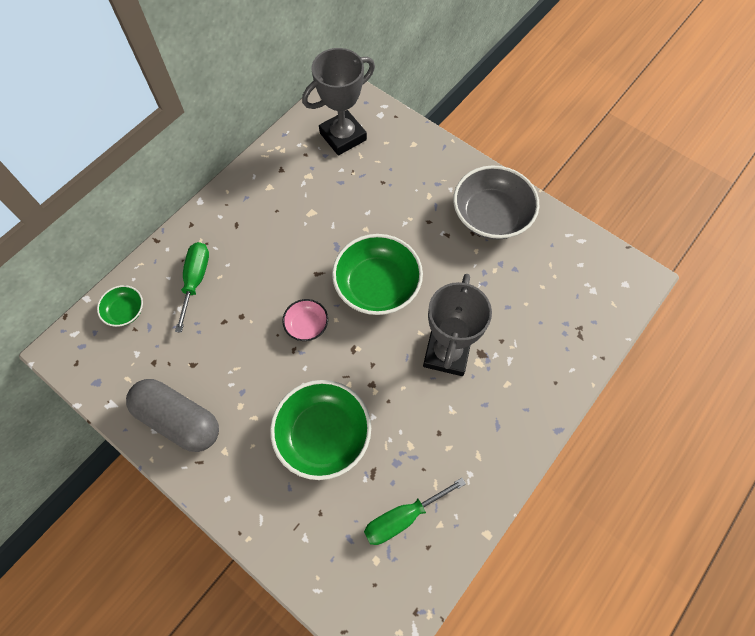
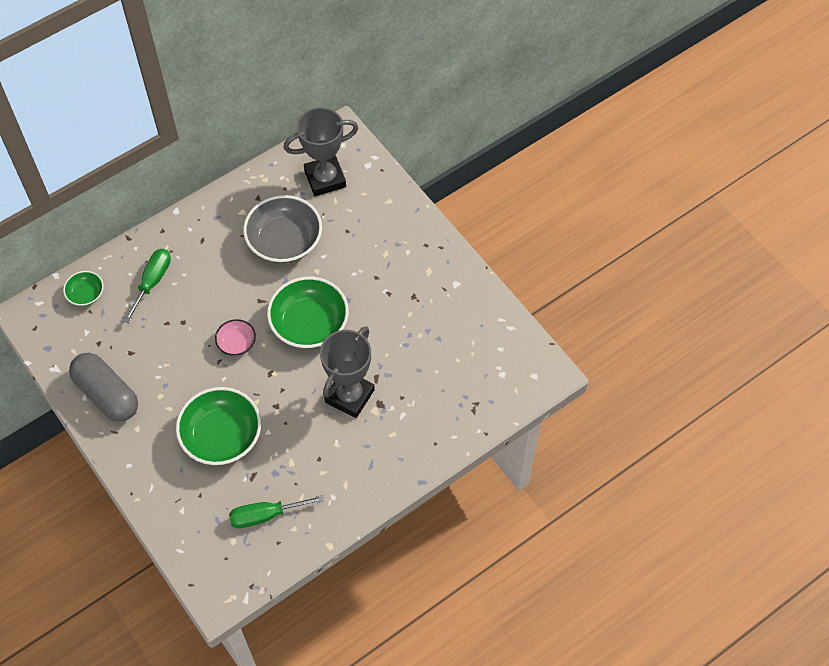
camera: 15 degrees right, 5 degrees down
grey bowl [453,165,539,240] -> grey bowl moved to [243,195,322,263]

